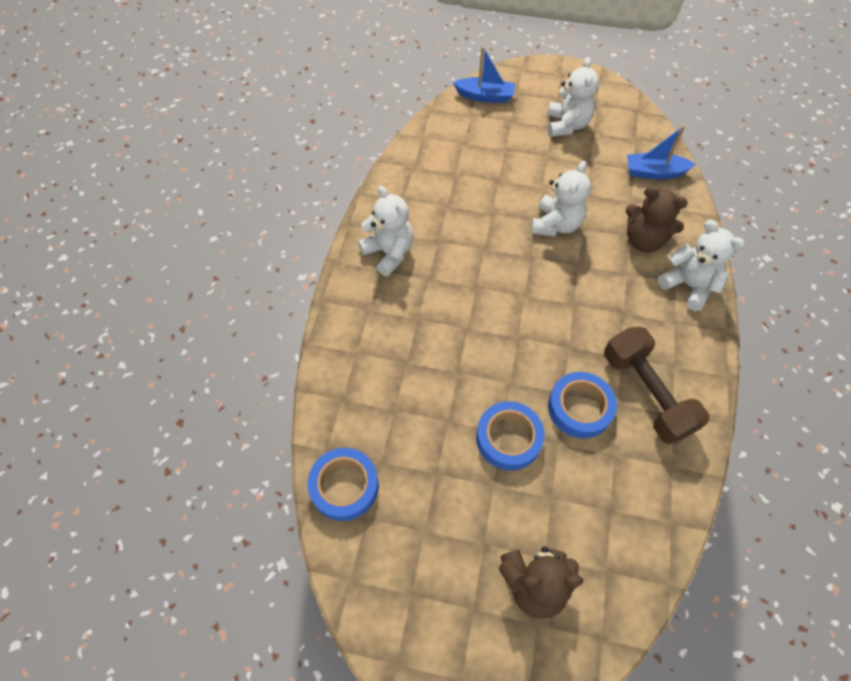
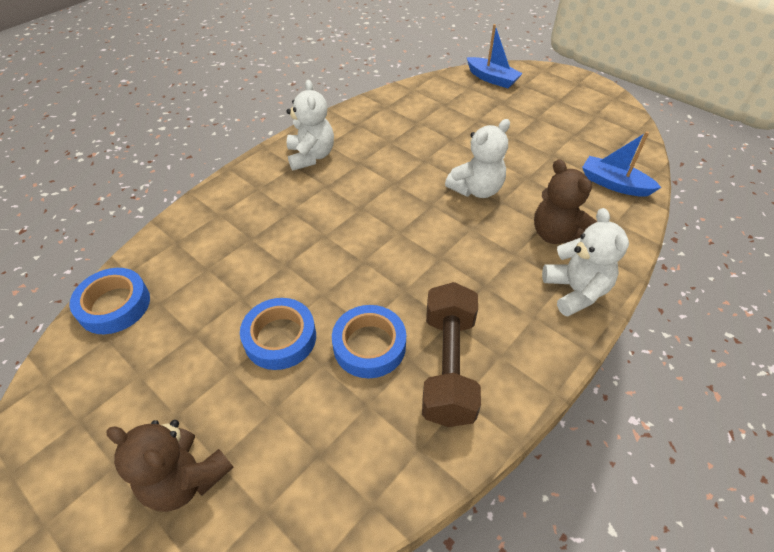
camera: 30 degrees right, 10 degrees down
white teddy bear [547,57,599,137] -> none

